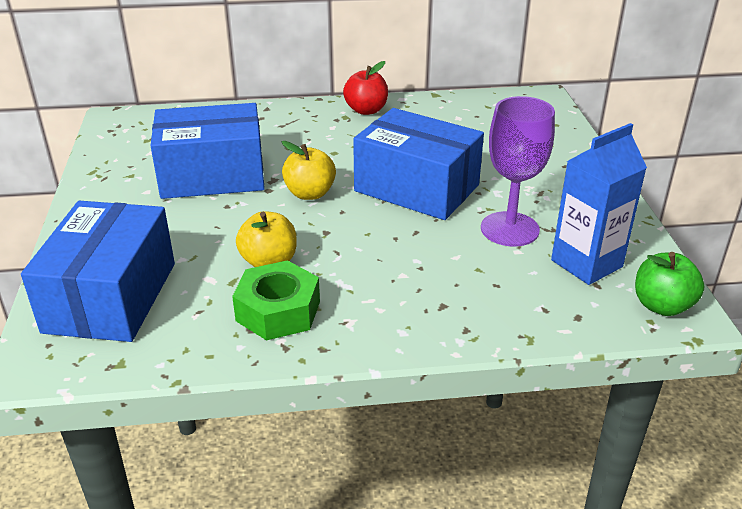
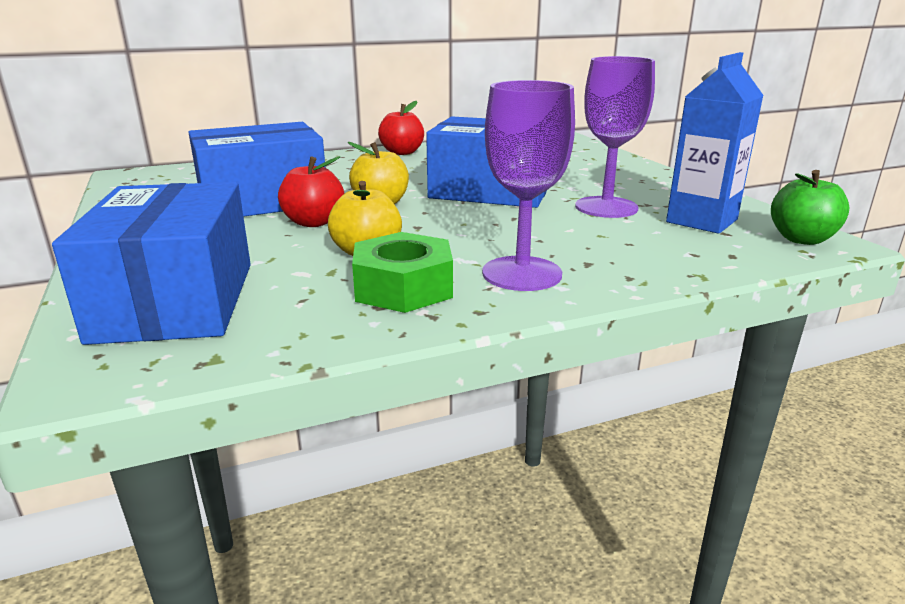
camera: 15 degrees left, 10 degrees down
none -> red apple [278,156,344,227]
none -> purple goblet [482,80,575,291]

